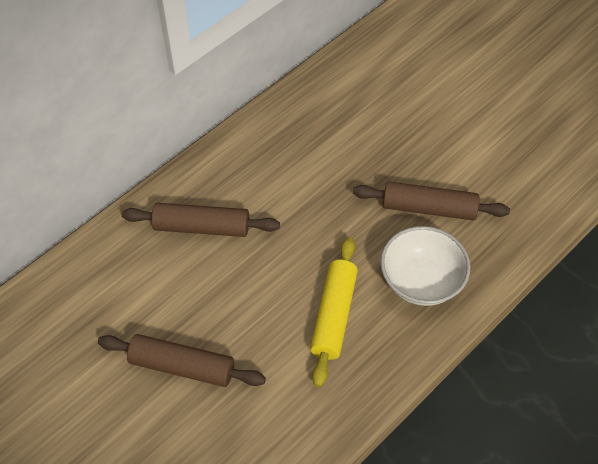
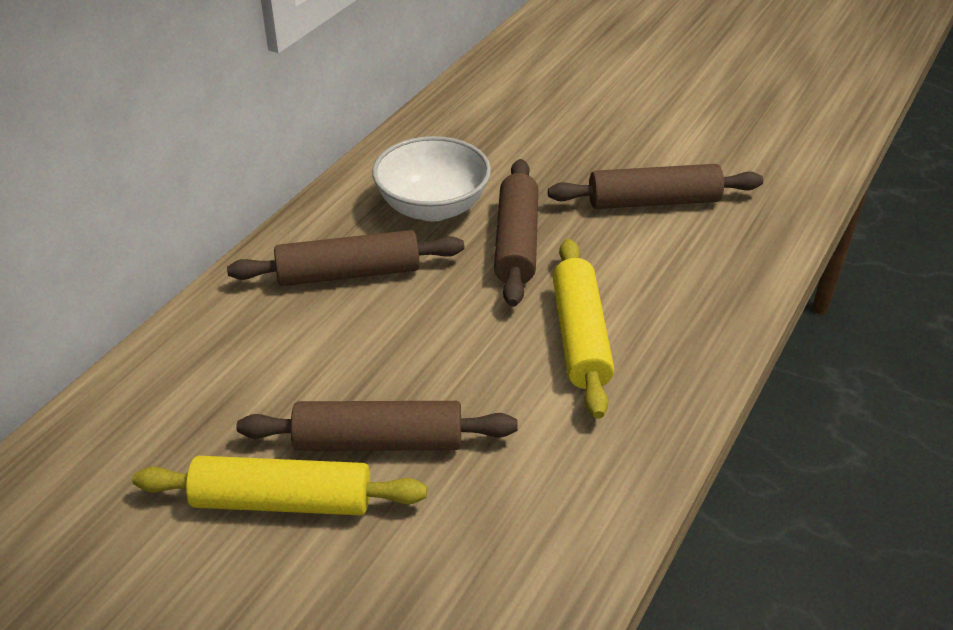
camera: 15 degrees left, 15 degrees down
white bowl [381,226,471,306] -> white bowl moved to [372,136,491,222]
none -> yellow rolling pin [132,456,427,515]
none -> brown rolling pin [494,159,538,307]

